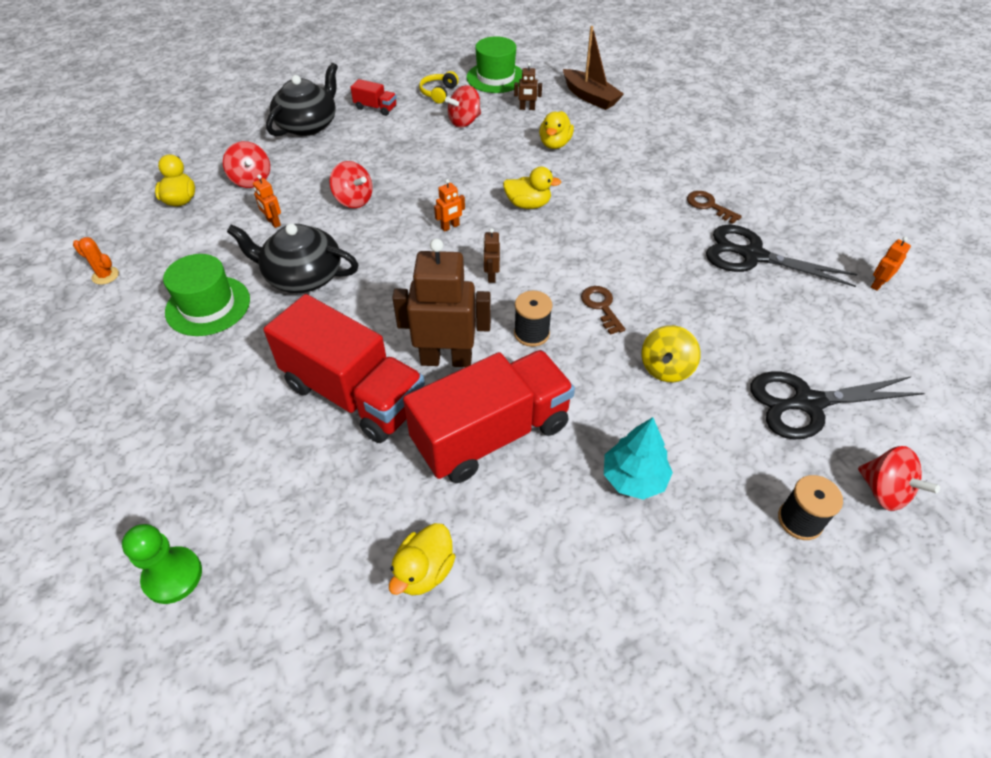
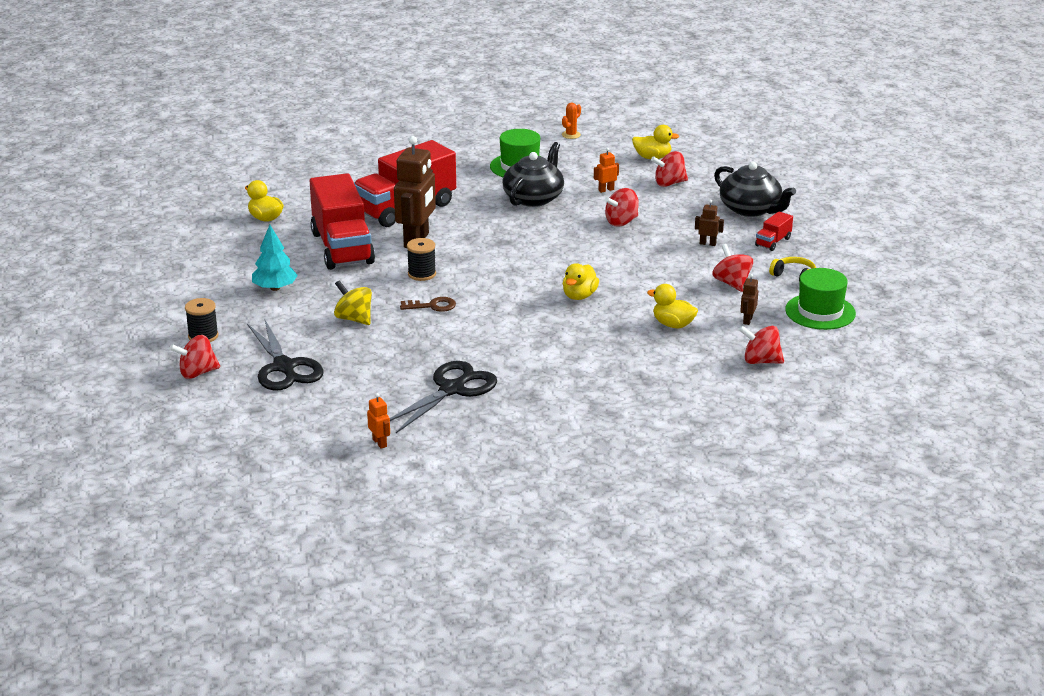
camera: 105 degrees right, 20 degrees down
green pawn [122,524,202,604] -> none
orange robot [434,179,465,232] -> none
brown robot [483,228,500,283] -> brown robot moved to [695,200,724,246]
brown boat [563,26,624,110] -> red spinning top [739,326,784,364]
brown key [687,191,742,224] -> none
black scissors [750,371,925,439] -> black scissors turned 150 degrees clockwise [247,318,324,390]

